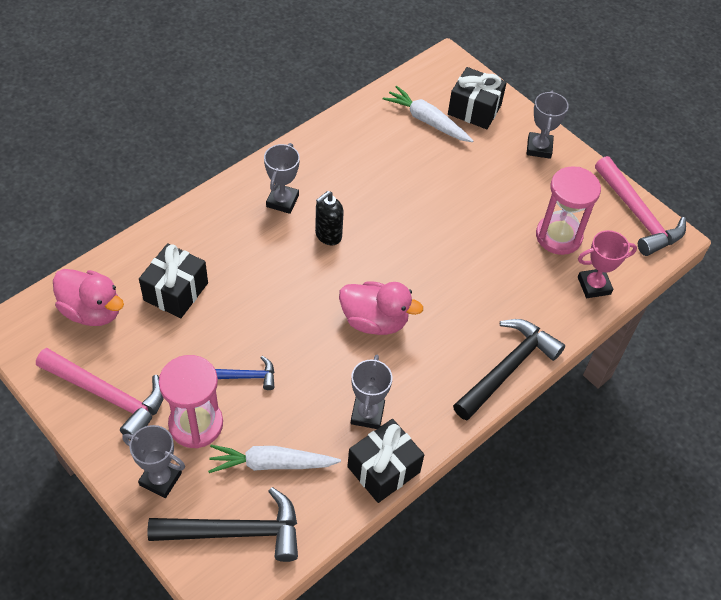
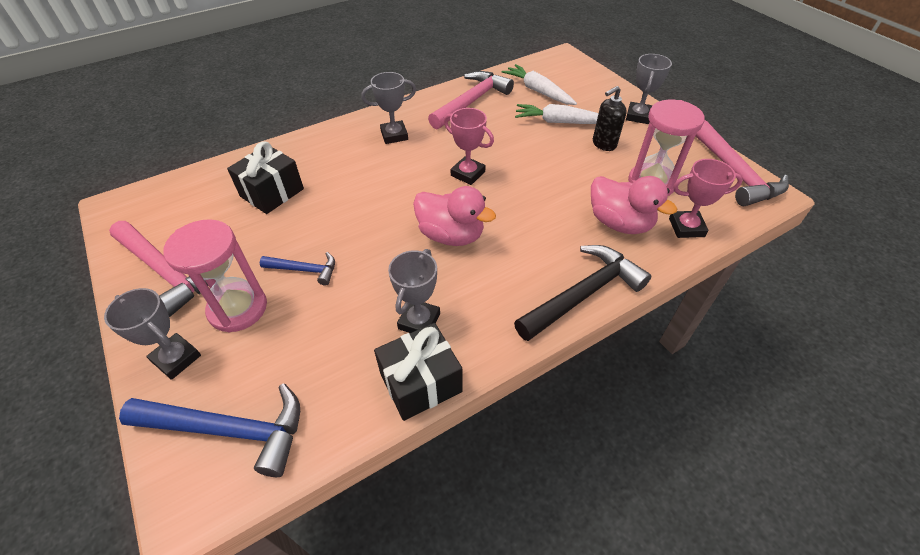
camera: 15 degrees right, 5 degrees down
pink duck [53,269,124,326] -> pink duck moved to [591,176,677,234]
black hammer [148,487,298,562] -> blue hammer [119,384,300,477]
white carrot [208,445,341,473] -> white carrot moved to [515,104,599,124]
grey trophy [264,143,300,214] -> grey trophy turned 45 degrees clockwise [361,72,416,144]
black soap dispenser [315,191,344,245] -> black soap dispenser moved to [593,86,627,151]
black gift [448,67,507,129] -> none
none -> pink hammer [428,71,514,129]
none -> pink trophy [444,108,494,185]

